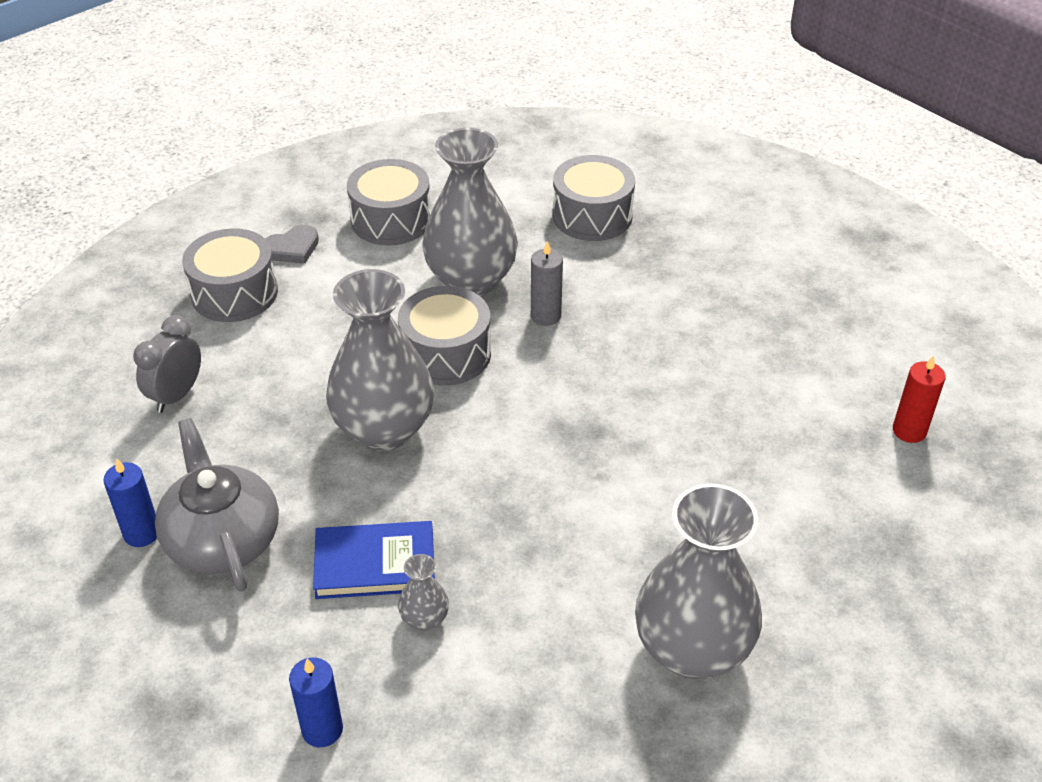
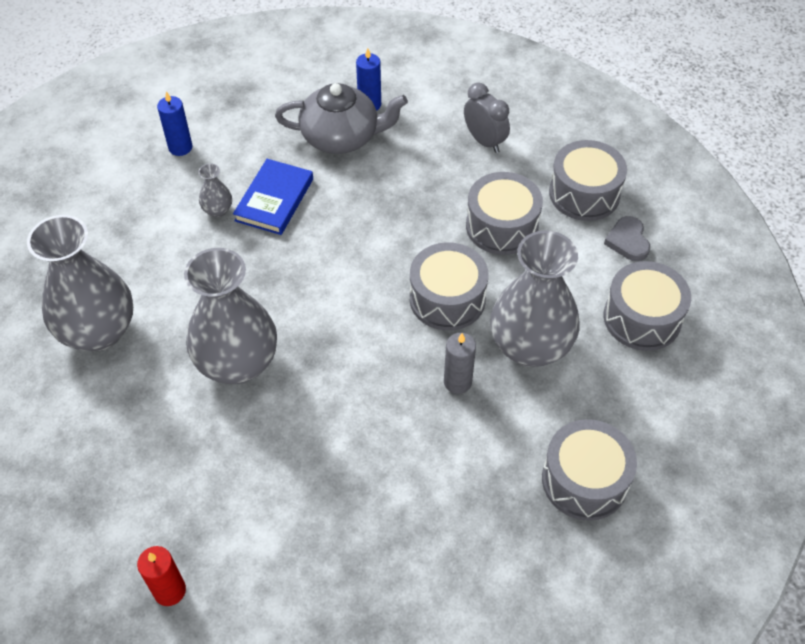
camera: 115 degrees right, 10 degrees up
grey vase [326,269,434,451] -> grey vase moved to [184,248,277,384]
none -> grey drum [466,172,543,255]

